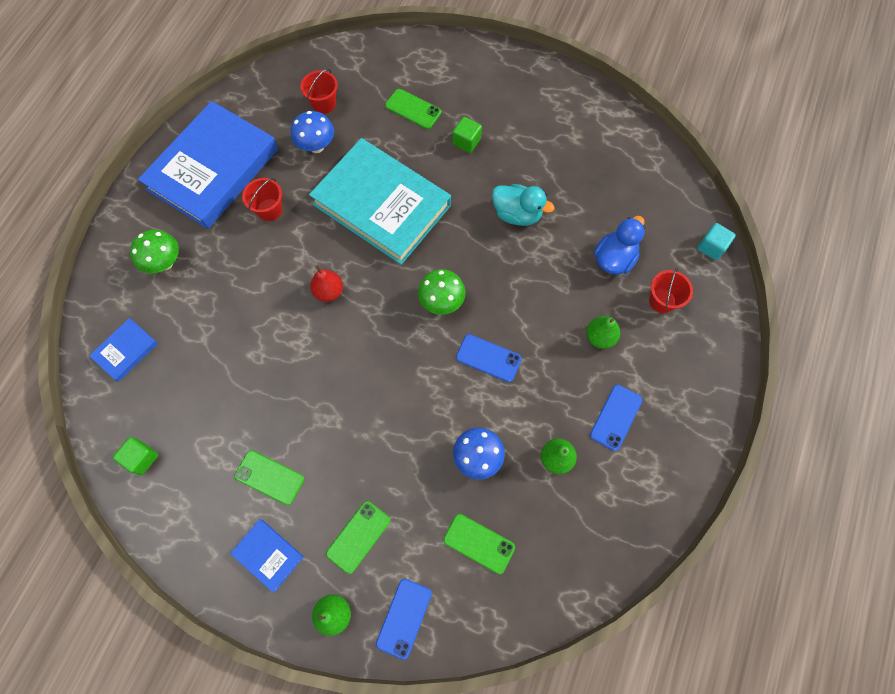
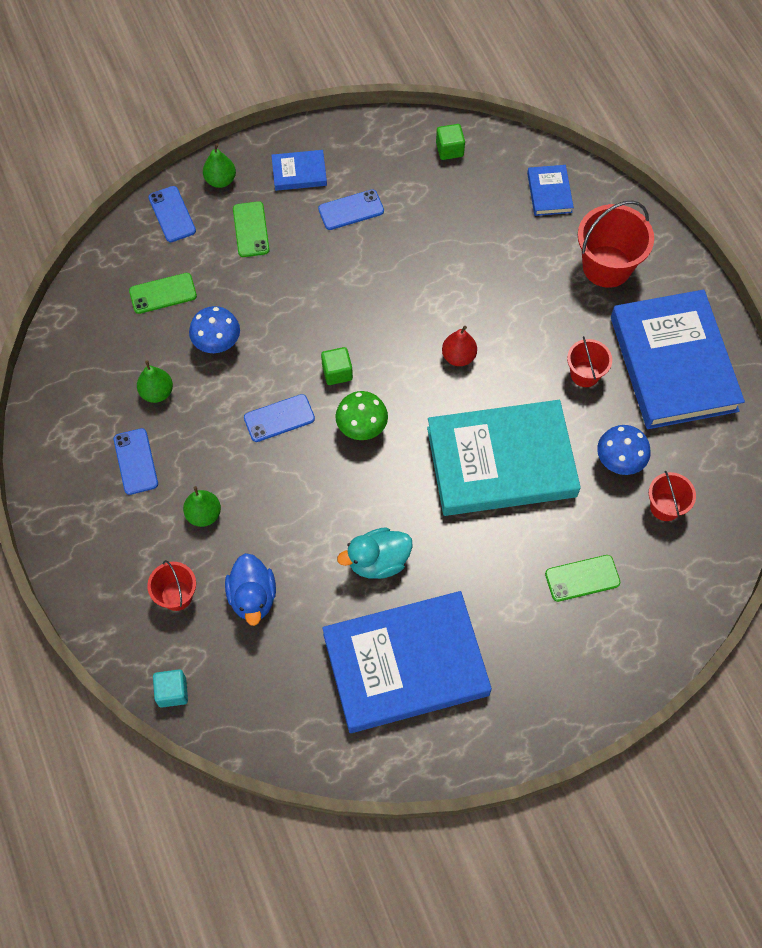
camera: 135 degrees right, 5 degrees down
green mushroom [130,229,179,274] -> red bucket [578,200,654,288]
green phone [234,450,304,505] -> blue phone [318,189,384,230]
green cube [452,117,482,153] -> green cube moved to [321,347,353,385]
none -> blue book [322,591,492,733]

